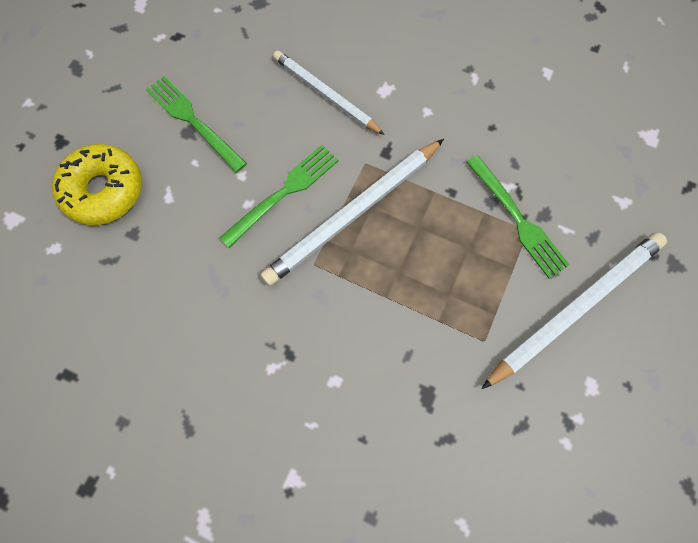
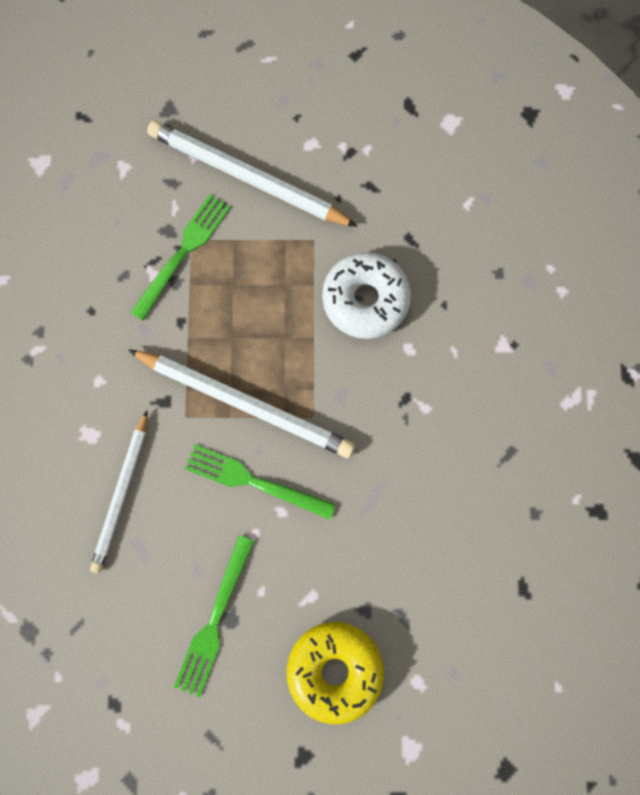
camera: 115 degrees left, 5 degrees up
none -> white donut [322,252,411,339]

